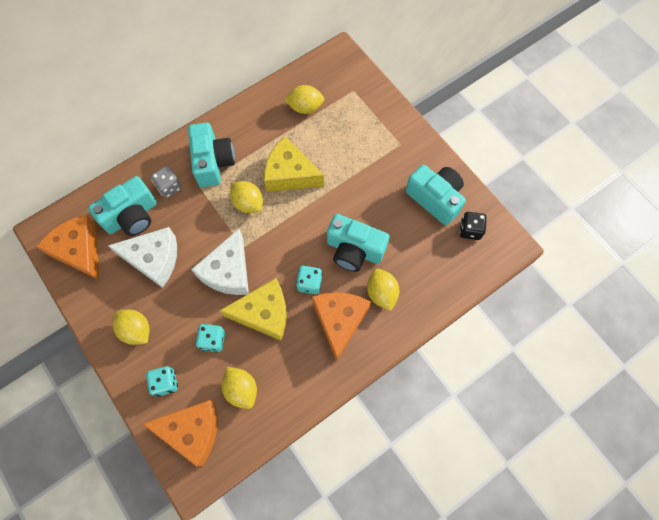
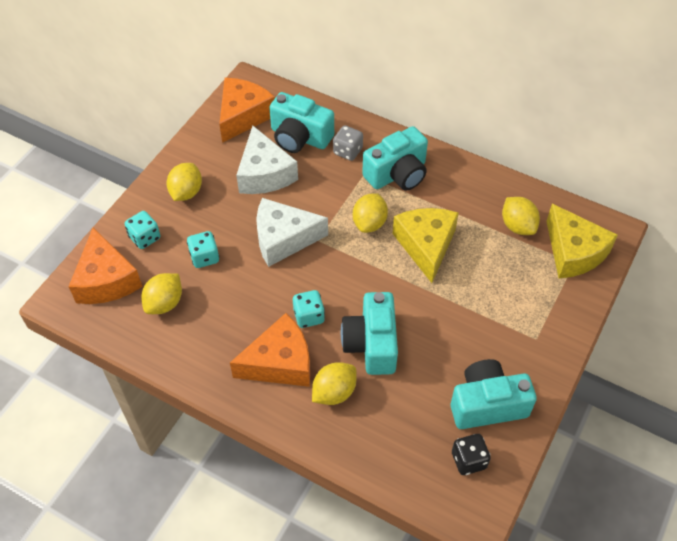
camera: 65 degrees right, 15 degrees down
yellow cheese [219,278,287,341] -> yellow cheese moved to [546,204,618,278]
turquoise camera [405,165,466,225] -> turquoise camera turned 120 degrees counterclockwise [451,359,537,429]

